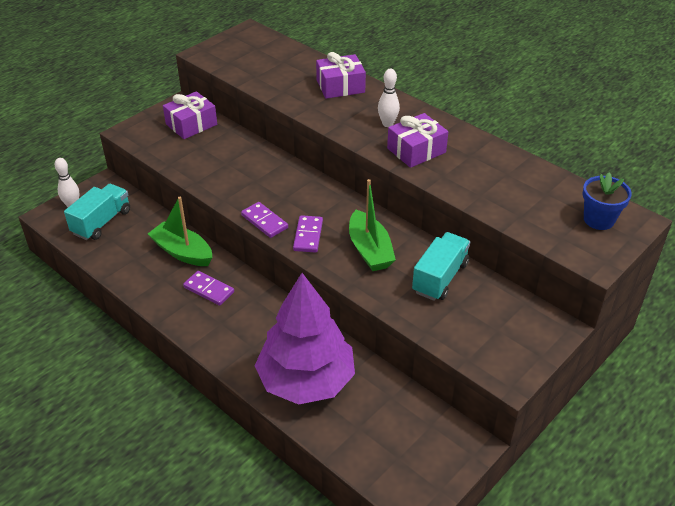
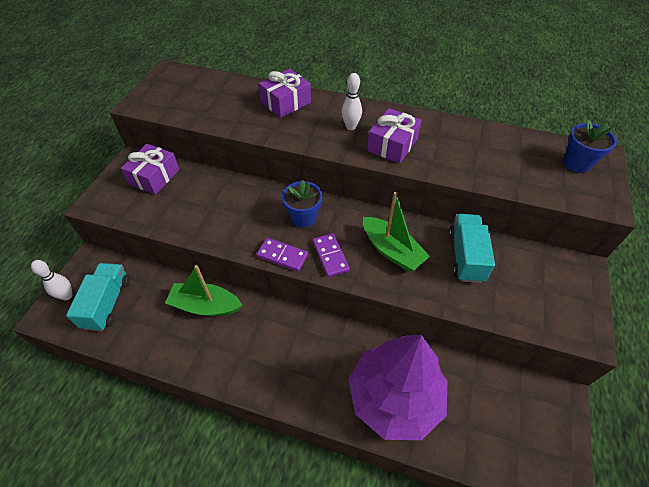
camera: 25 degrees left, 10 degrees up
purple domino [183,271,234,306] -> none
none -> blue flower pot [282,180,322,228]

